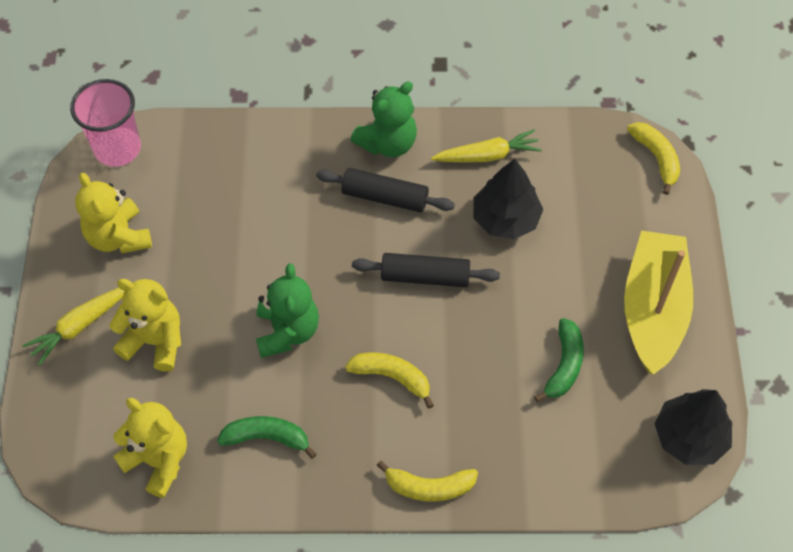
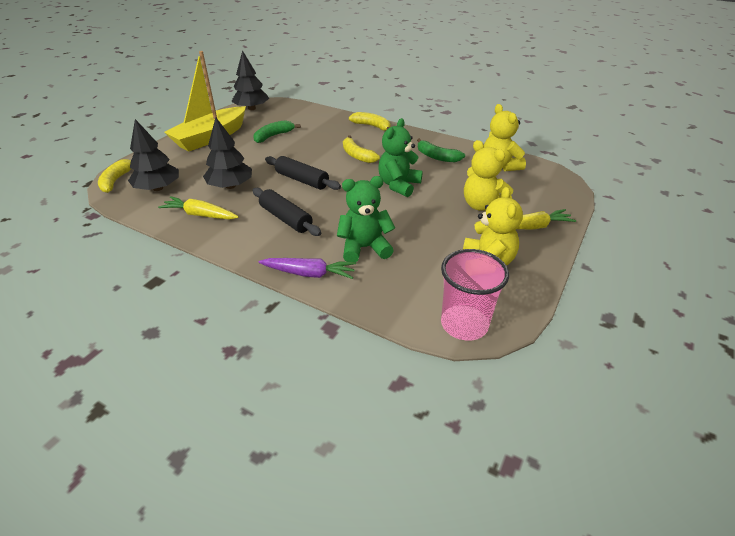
camera: 150 degrees left, 20 degrees down
green teddy bear [351,81,417,157] -> green teddy bear moved to [337,176,395,262]
none -> black tree [128,119,179,191]
none -> purple carrot [258,258,356,279]

